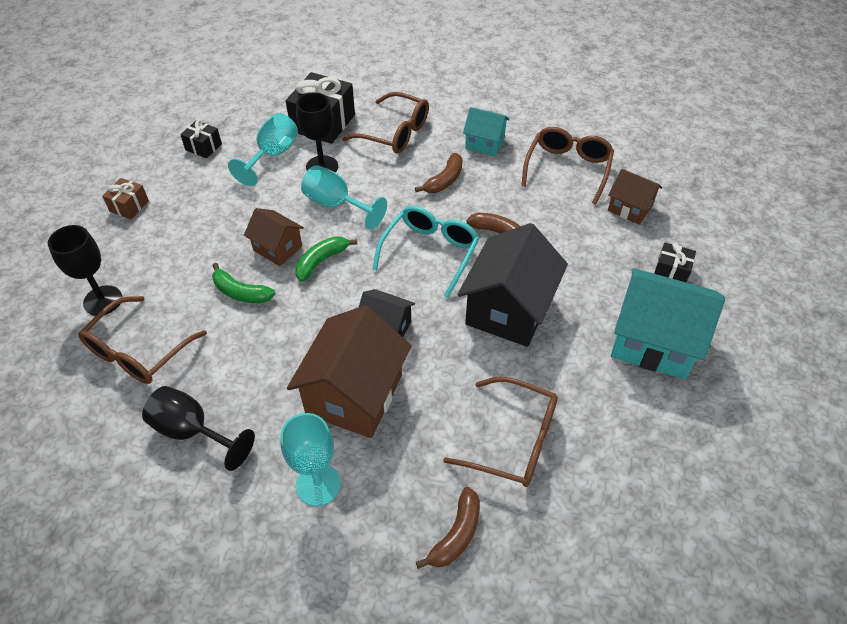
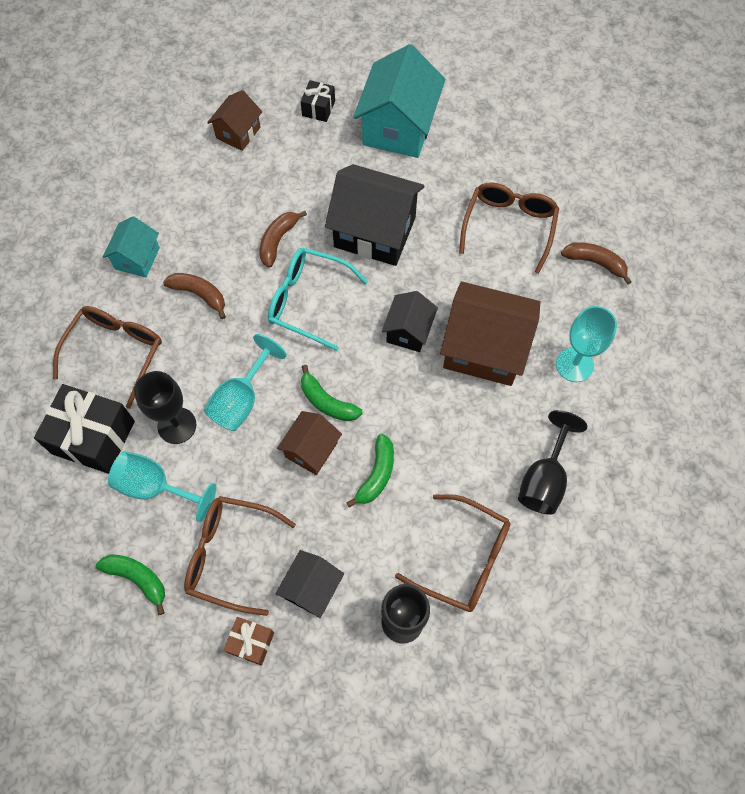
camera: 95 degrees left, 15 degrees up
black gift [180,120,222,158] -> green banana [96,554,165,615]
brown glasses [521,127,614,204] -> brown glasses moved to [184,496,296,616]
none -> black house [275,550,344,618]

